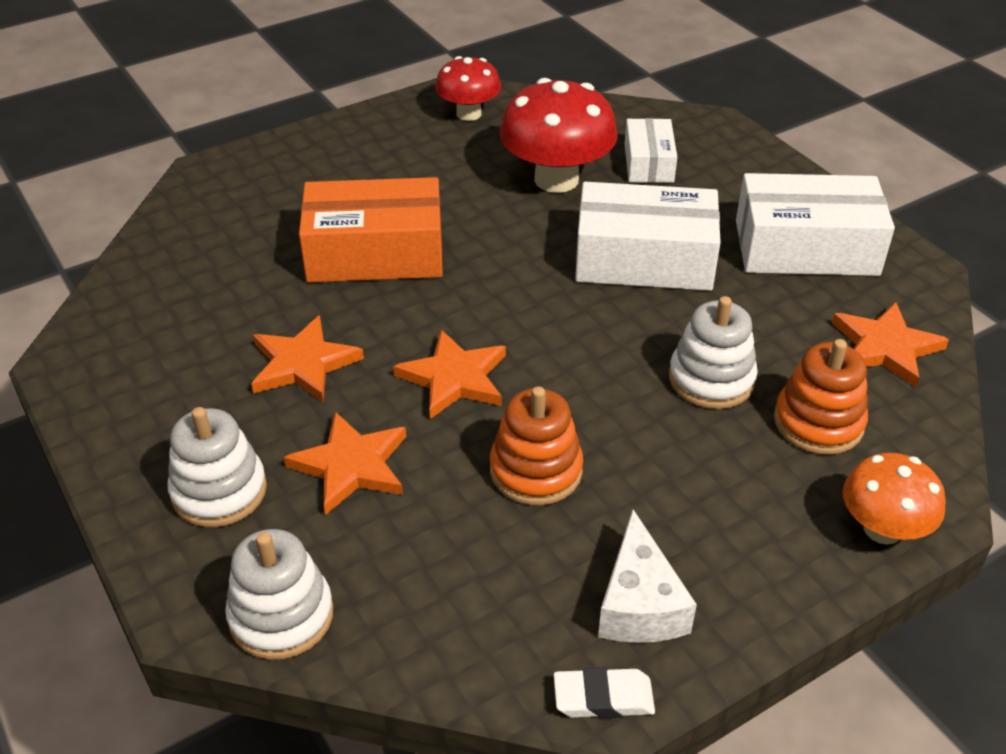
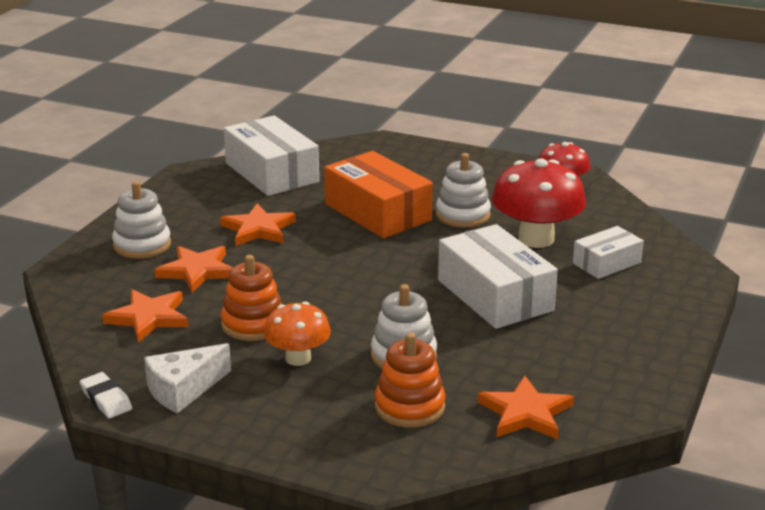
camera: 55 degrees right, 15 degrees down
white stacking toy [225,529,333,660] -> white stacking toy moved to [436,153,491,227]
orange star [393,330,506,419] -> orange star moved to [102,289,188,342]
white box [736,173,895,276] -> white box moved to [224,115,319,196]
orange mushroom [843,453,946,545] -> orange mushroom moved to [264,301,331,366]

